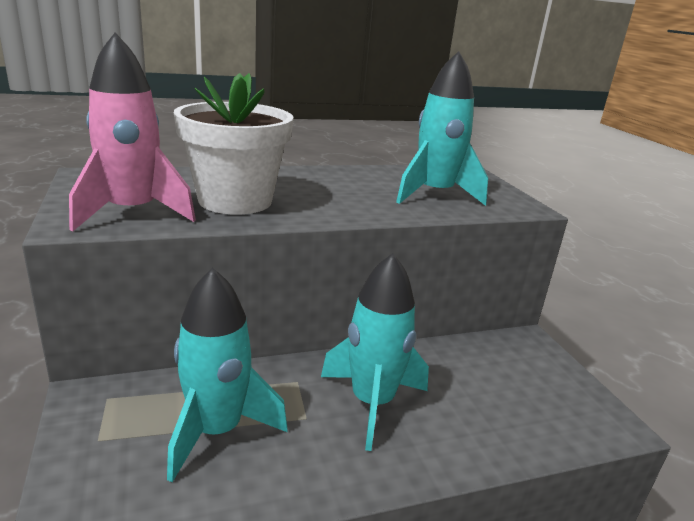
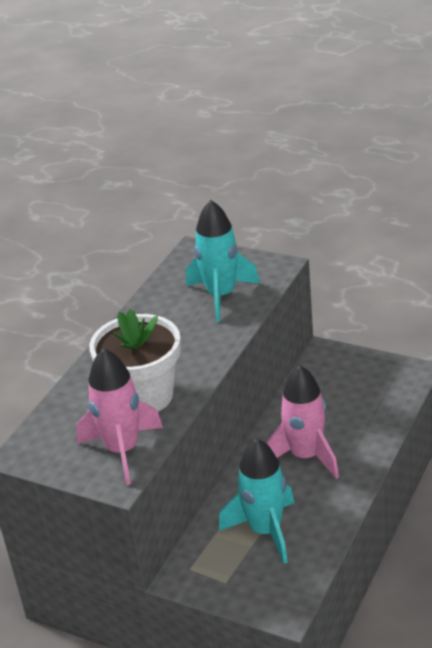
camera: 40 degrees left, 10 degrees up
turquoise rocket [321,253,429,451] -> pink rocket [266,365,339,479]

